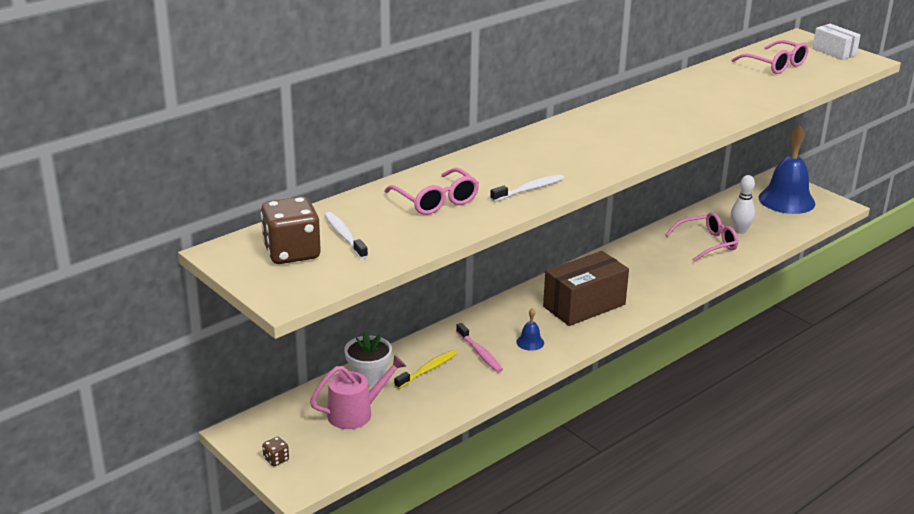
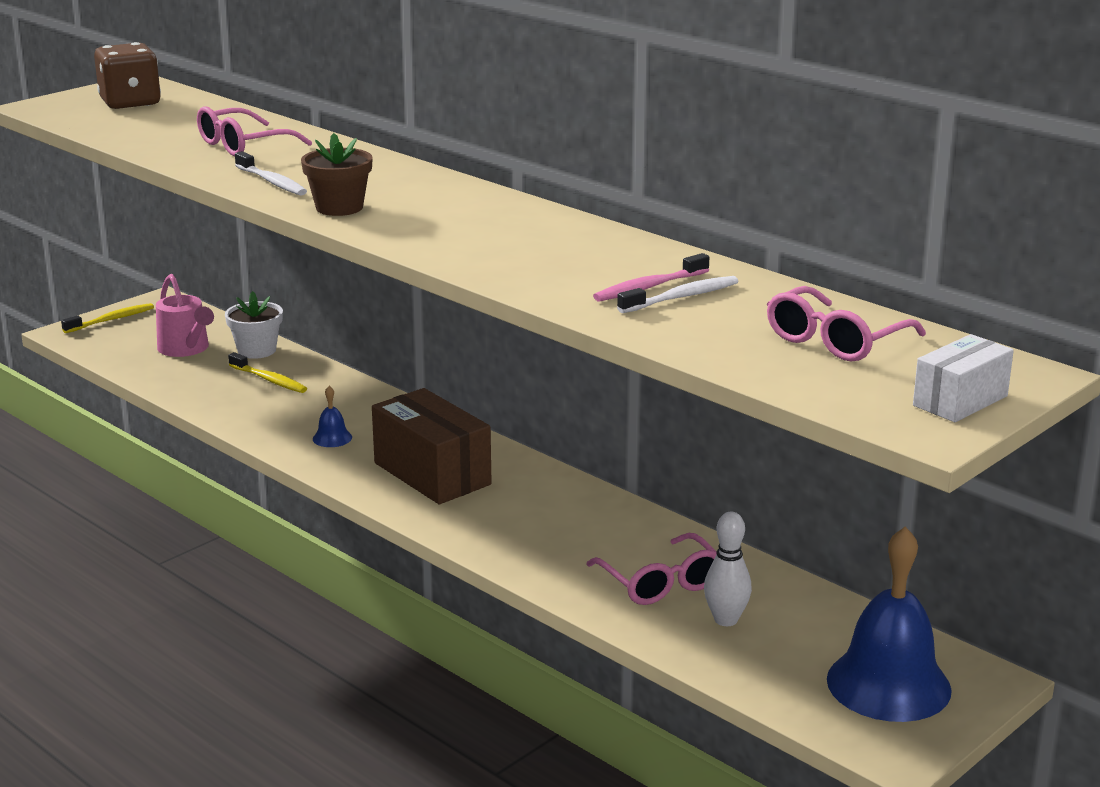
camera: 85 degrees right, 5 degrees down
brown dice [262,437,289,466] -> yellow toothbrush [61,303,154,333]
white toothbrush [325,212,368,259] -> white toothbrush moved to [617,276,739,313]
pink toothbrush [456,323,503,372] -> pink toothbrush moved to [593,253,709,302]
none -> brown flower pot [301,133,373,216]

